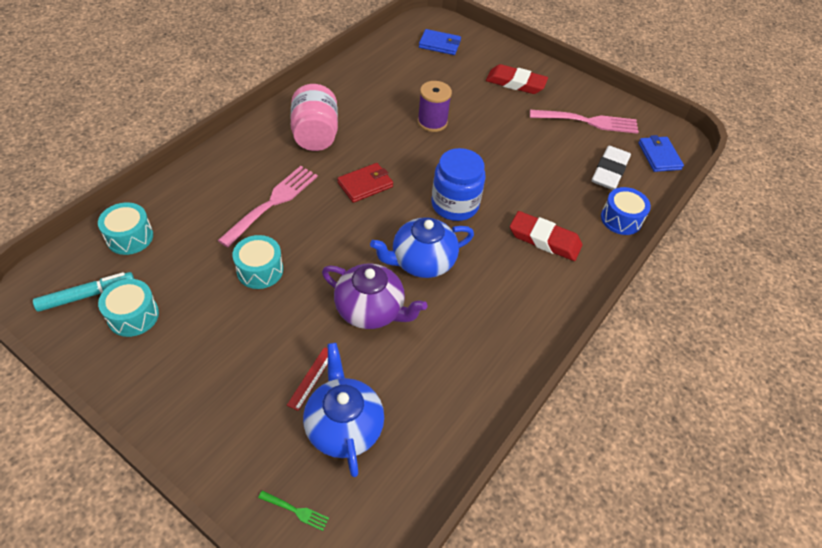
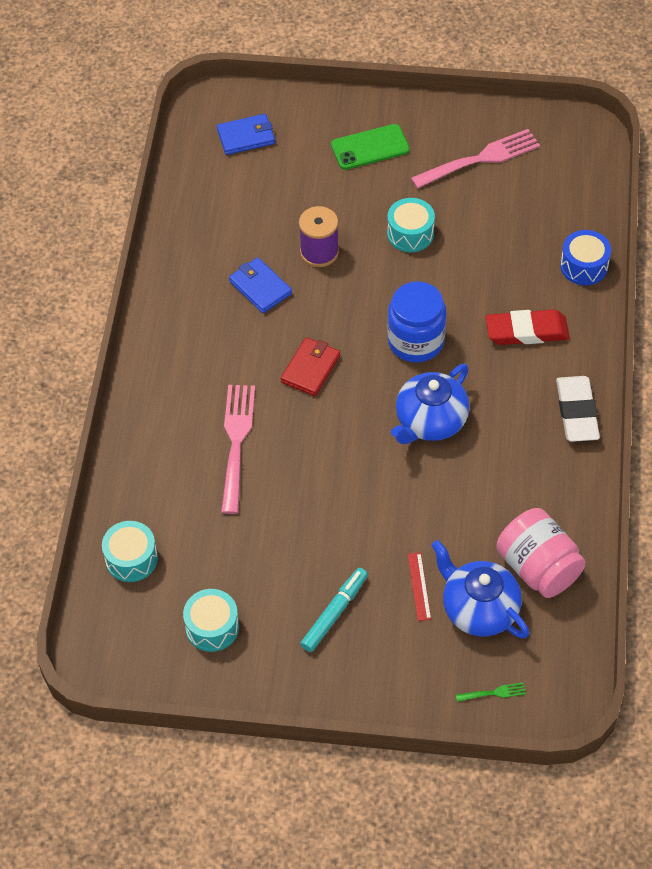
camera: 25 degrees left, 5 degrees up
turquoise marker [33,272,134,312] -> turquoise marker moved to [300,568,368,652]
turquoise drum [233,235,283,289] -> turquoise drum moved to [387,198,435,252]
pink jar [291,84,338,151] -> pink jar moved to [496,508,586,598]
purple teapot [322,264,427,329] -> none
red eraser [486,64,548,94] -> green phone [331,124,410,170]
white eraser [592,146,631,190] -> white eraser moved to [556,376,600,442]
blue wallet [638,135,684,172] -> blue wallet moved to [229,257,292,313]

